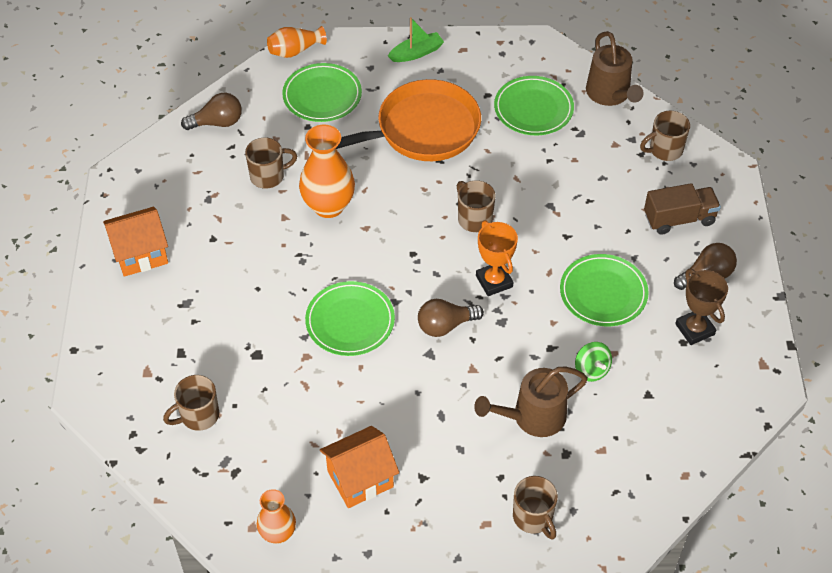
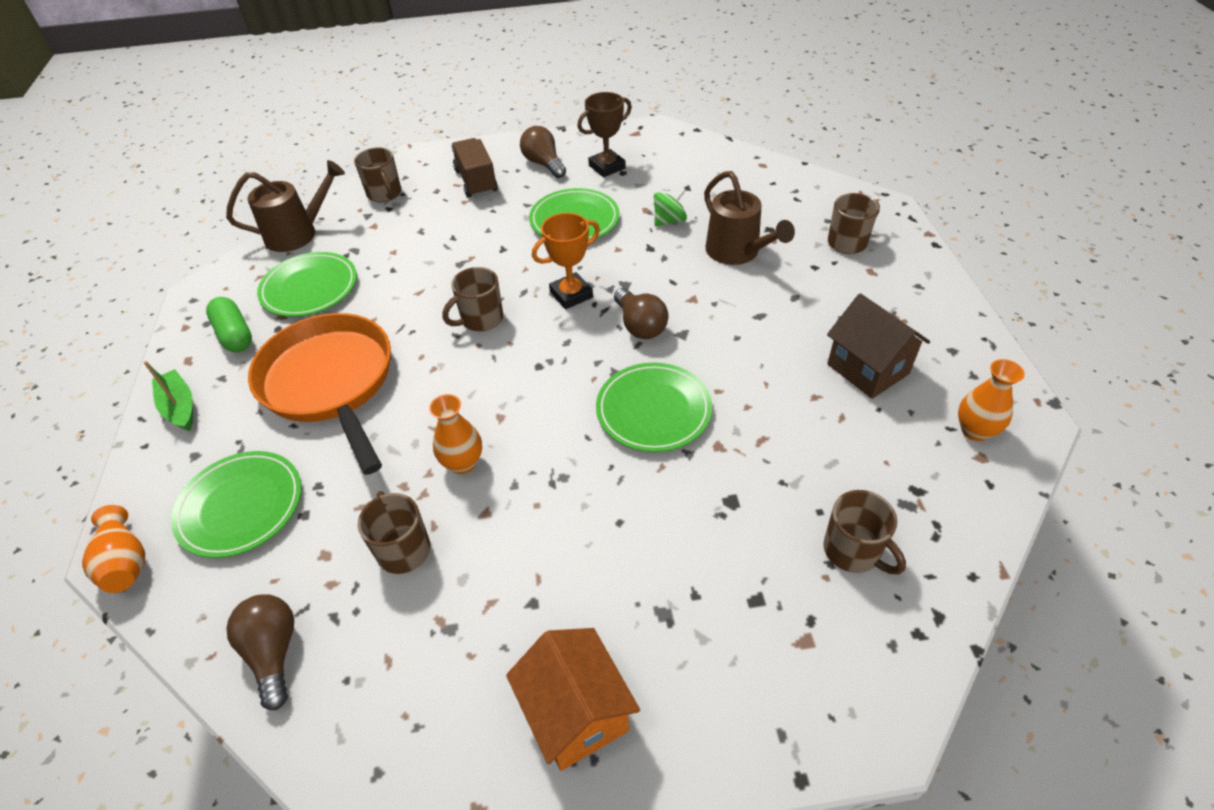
camera: 95 degrees left, 5 degrees down
orange vase [299,125,355,218] -> orange vase [429,394,482,474], size x0.60
orange house [320,426,399,508] -> brown house [827,293,930,399]
none -> green capsule [206,297,252,352]

